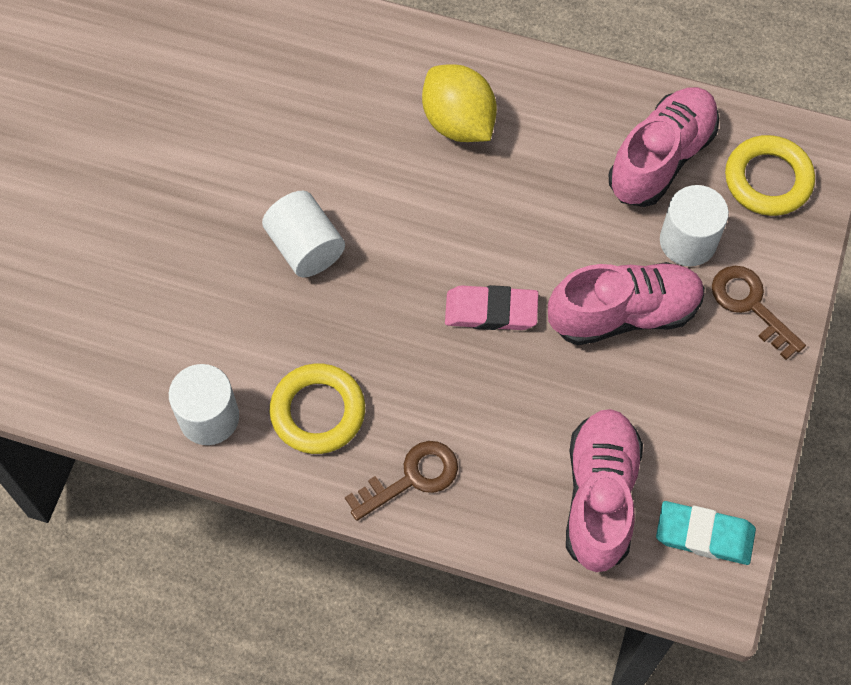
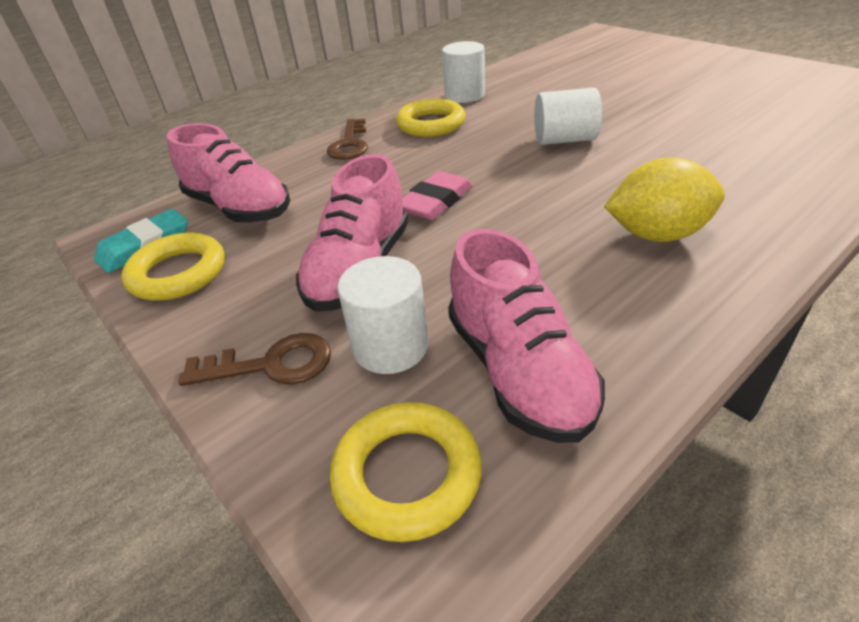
camera: 125 degrees right, 25 degrees down
none -> yellow ring [121,233,225,301]

